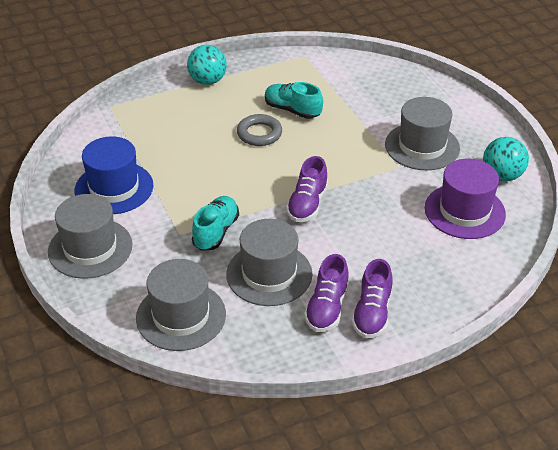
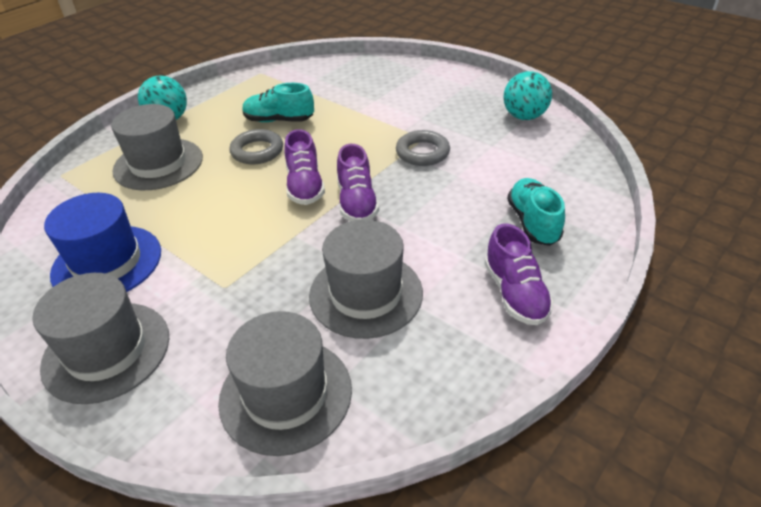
camera: 25 degrees left, 0 degrees up
turquoise shoe [192,196,239,251] -> turquoise shoe moved to [507,178,565,246]
purple shoe [304,254,349,332] -> purple shoe moved to [284,129,325,205]
grey hat [385,97,460,170] -> grey hat moved to [111,104,203,190]
purple hat [425,159,506,239] -> none
none -> grey ring [396,130,450,166]

